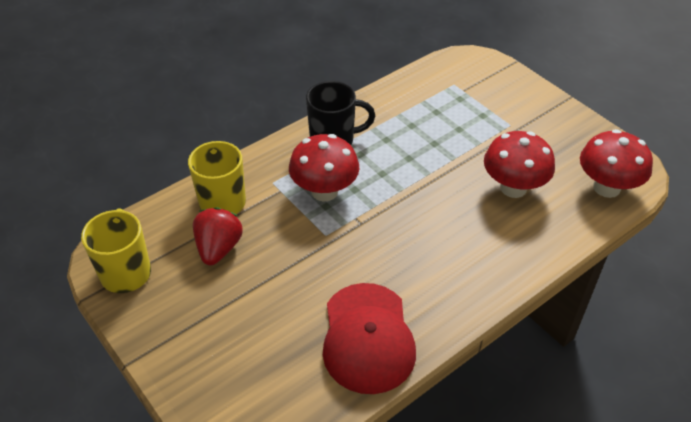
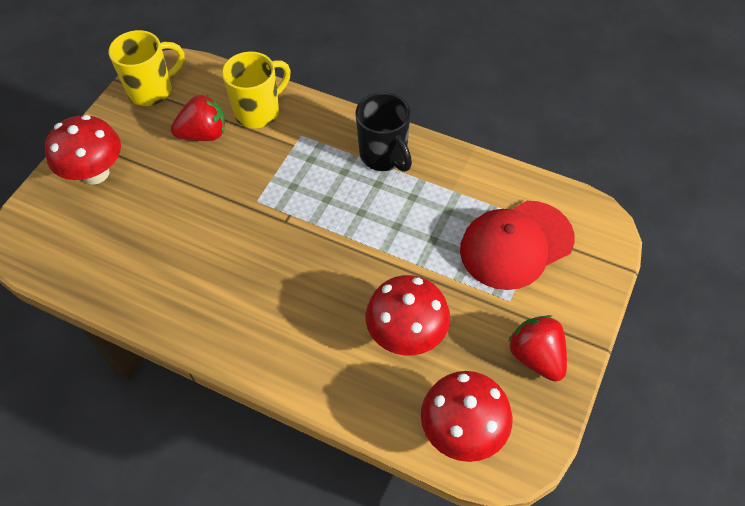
camera: 65 degrees right, 10 degrees up
red mushroom [289,134,359,202] -> red mushroom moved to [45,115,121,184]
red cap [323,283,416,394] -> red cap moved to [460,201,575,290]
none -> red strawberry [508,315,567,382]

